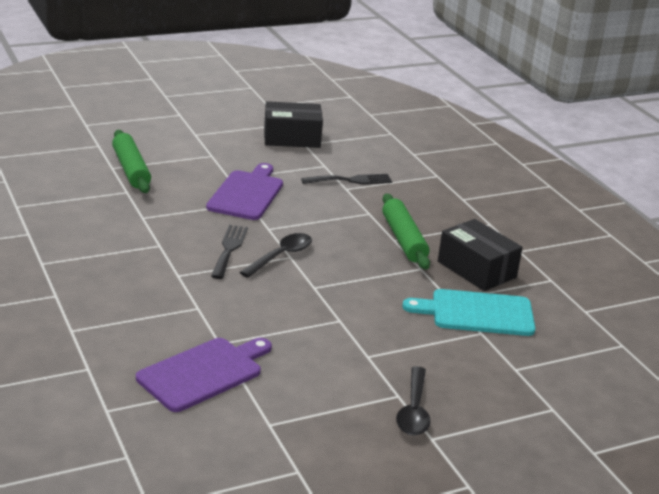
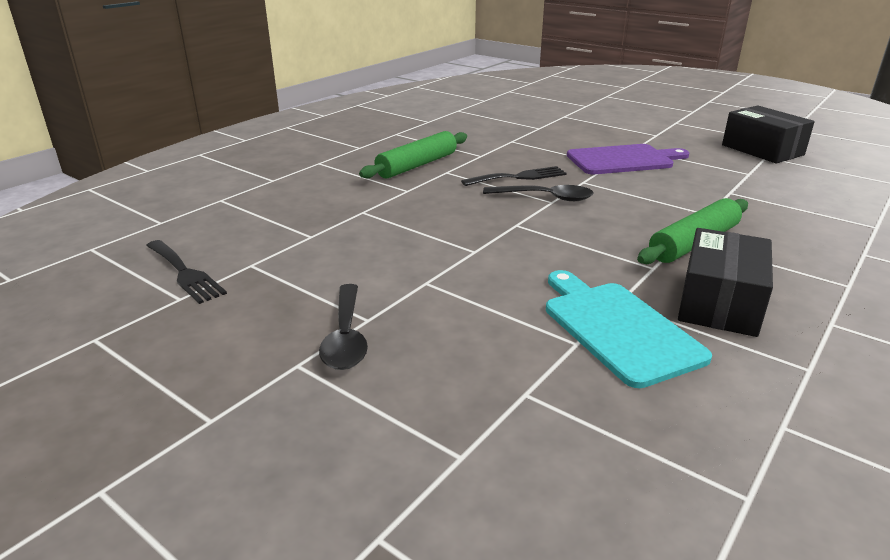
camera: 65 degrees right, 0 degrees up
green rolling pin [112,130,151,193] -> green rolling pin moved to [359,131,467,178]
purple cutting board [136,338,272,412] -> none
black fork [301,174,392,184] -> black fork moved to [146,240,227,304]
black spoon [396,366,430,436] -> black spoon turned 75 degrees counterclockwise [319,284,368,370]

